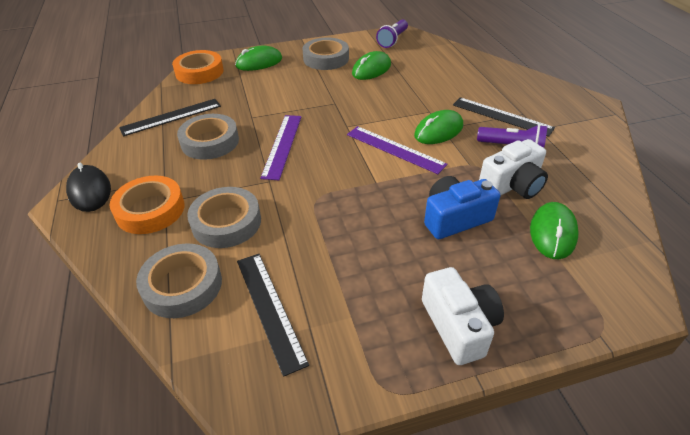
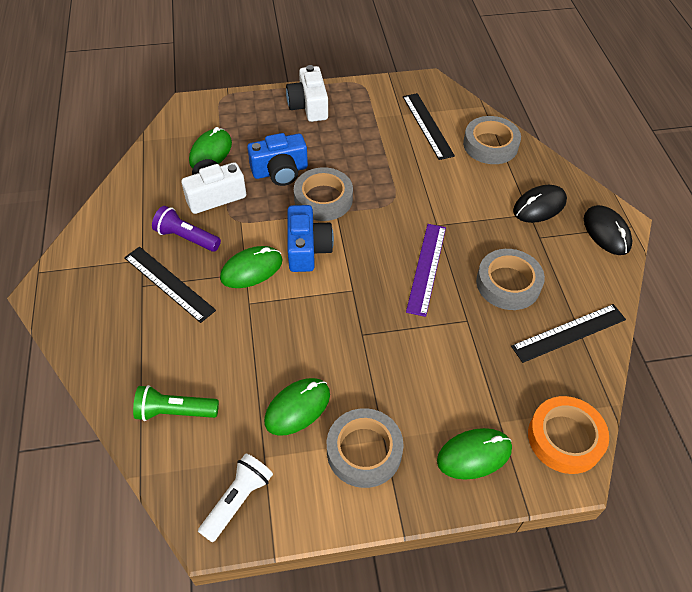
camera: 175 degrees left, 10 degrees up
orange tape [110,176,184,234] -> black mouse [513,185,567,223]
grey tape [187,187,261,248] -> grey tape moved to [294,167,353,221]
purple ruler [347,126,448,174] -> blue camera [287,205,334,272]
purple flashlight [376,19,408,48] -> white flashlight [198,453,273,542]
none -> green flashlight [133,385,219,421]

